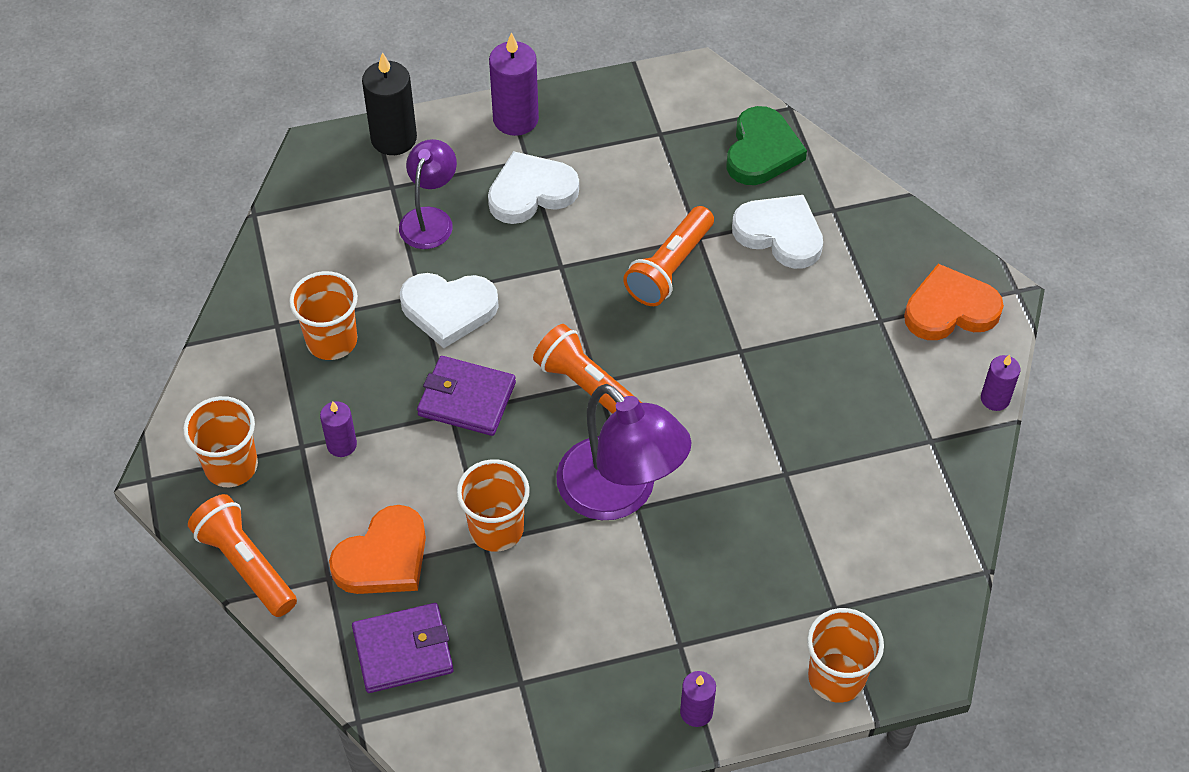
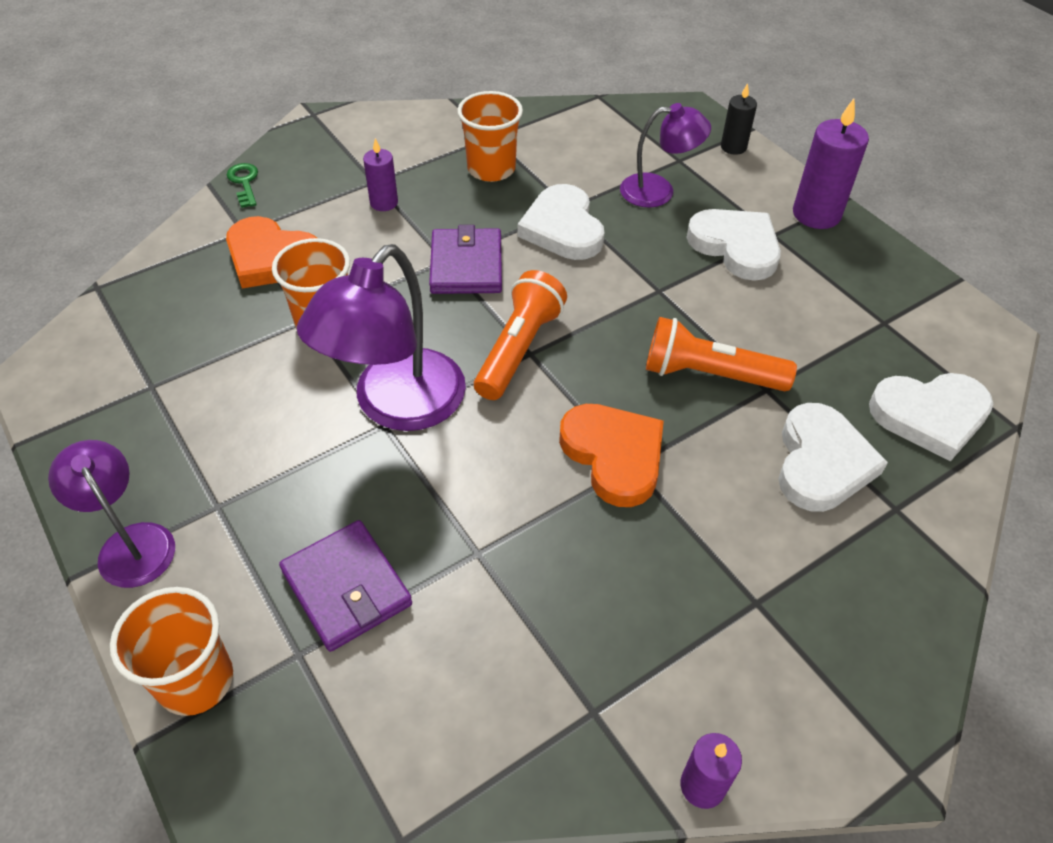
camera: 70 degrees right, 5 degrees down
orange cup [183,396,258,487] -> none
orange flashlight [188,494,297,617] -> green key [227,163,258,208]
purple wallet [352,603,454,693] -> purple wallet moved to [279,520,412,652]
black candle [362,52,417,155] -> black candle [721,83,757,155], size x0.58
purple candle [680,671,716,727] -> purple lamp [48,440,175,588]
green heart [727,106,807,185] -> white heart [869,373,993,462]
orange heart [904,264,1004,340] -> orange heart moved to [559,404,664,507]

